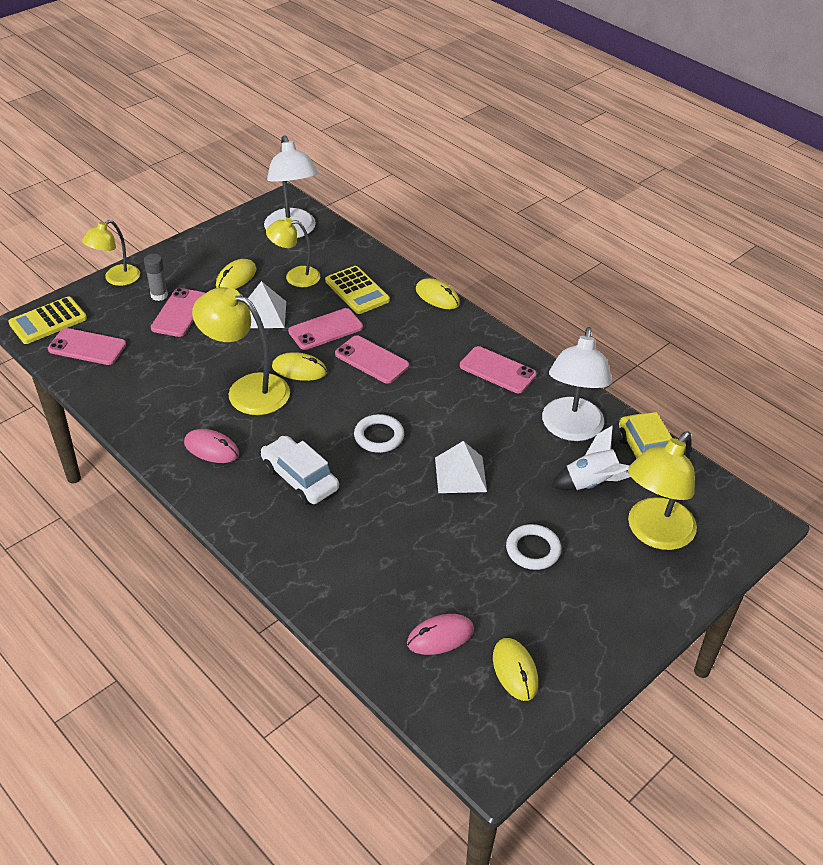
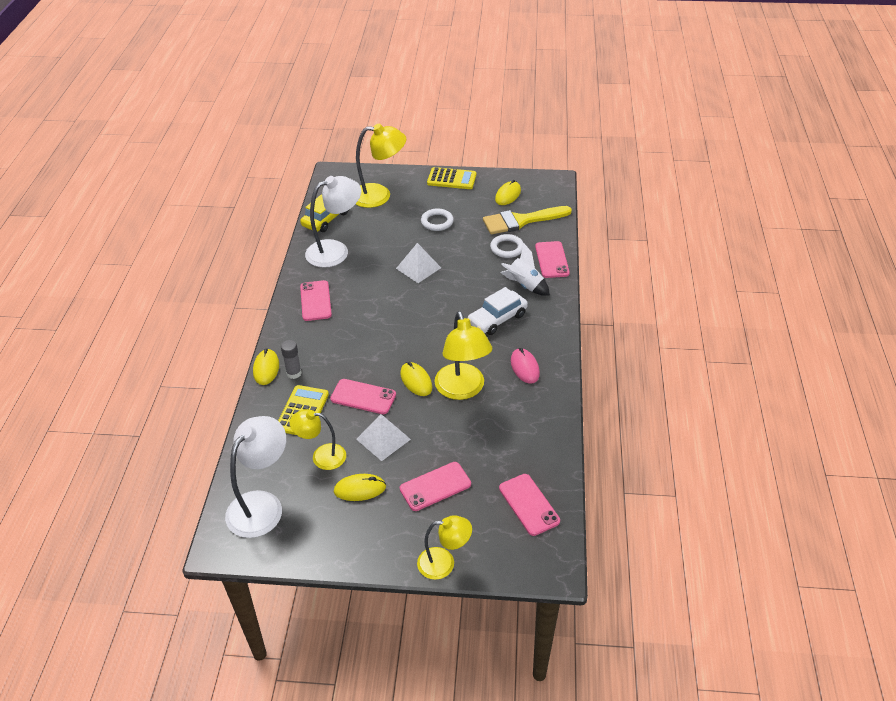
camera: 130 degrees left, 0 degrees up
yellow calculator [8,297,87,344] -> yellow calculator moved to [427,167,476,189]
grey glue stick [144,254,168,301] -> grey glue stick moved to [281,340,302,379]
white car [261,436,339,505] -> white car turned 45 degrees clockwise [467,287,528,335]
yellow lamp [266,218,320,287] -> yellow lamp turned 135 degrees clockwise [290,409,346,470]
pink phone [335,335,409,384] -> pink phone moved to [535,241,570,278]
white ring [354,414,404,453] -> white ring moved to [490,234,524,258]
pink mouse [407,614,474,655] -> yellow brush [483,206,572,234]
white rocket [551,425,631,490] -> white rocket moved to [501,244,550,296]

